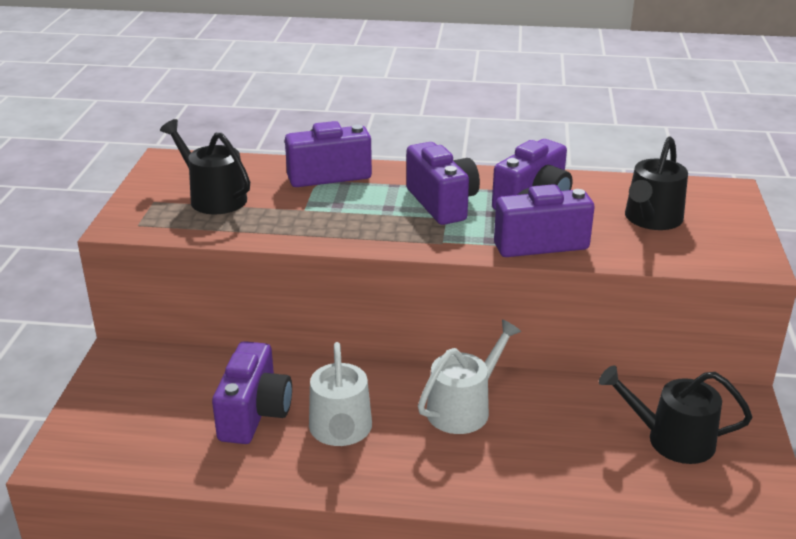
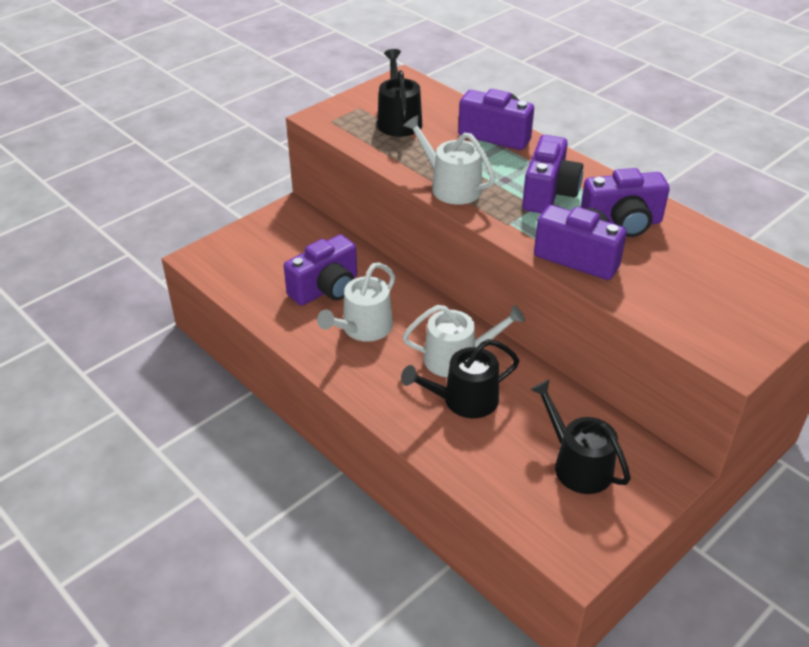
camera: 40 degrees right, 10 degrees up
black watering can [625,136,688,230] -> black watering can moved to [401,339,519,418]
none -> white watering can [403,115,496,205]

